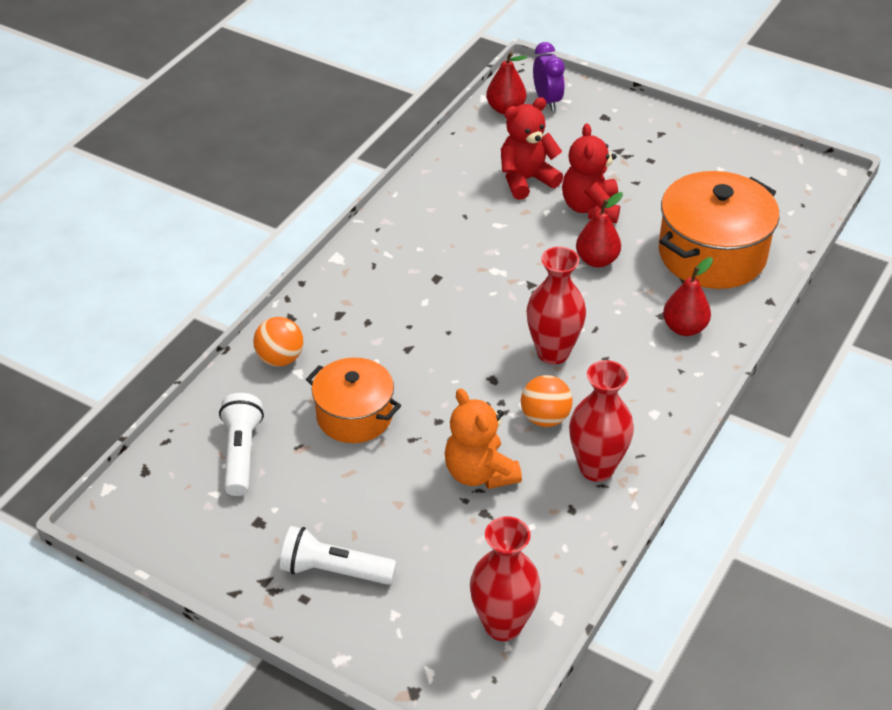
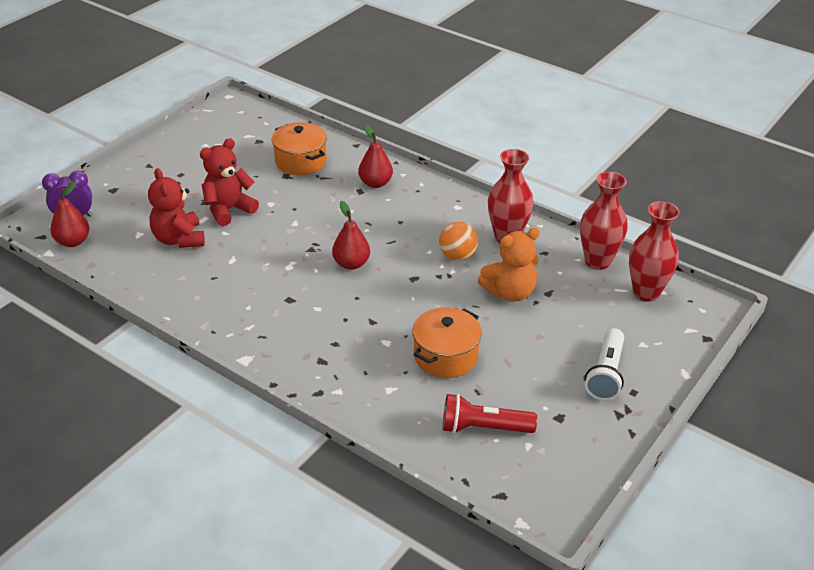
camera: 85 degrees left, 5 degrees down
white flashlight [219,393,264,496] -> red flashlight [443,394,537,433]
orange ball [253,317,303,367] -> none
red vase [527,247,586,364] -> red vase moved to [580,172,628,270]
red teddy bear [562,123,620,223] -> red teddy bear turned 135 degrees clockwise [200,138,259,226]
red pear [576,192,623,268] -> red pear moved to [332,201,370,270]
orange pot [659,171,780,289] -> orange pot [272,122,327,175], size x0.63

